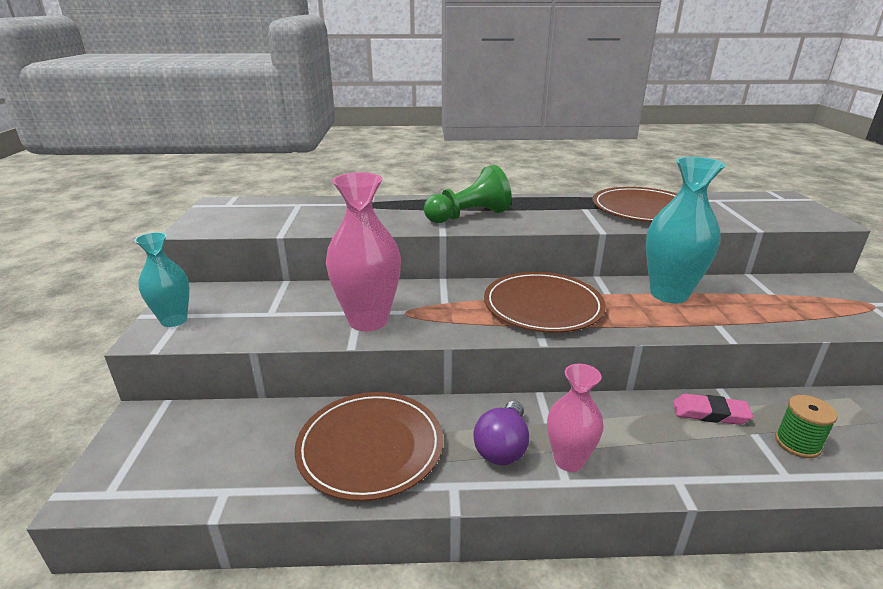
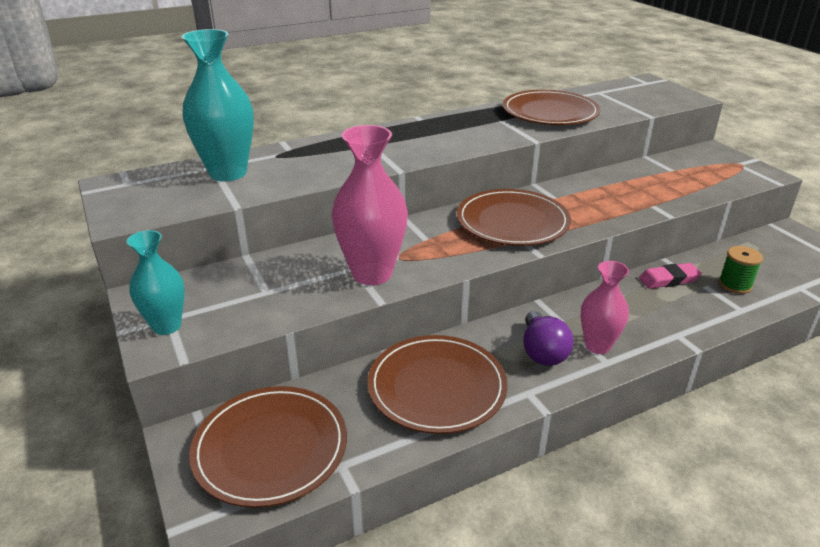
camera: 25 degrees left, 5 degrees up
green pawn [424,165,512,223] -> none
turquoise vase [646,157,726,304] -> turquoise vase moved to [182,29,254,181]
none -> brown plate [189,386,347,508]

